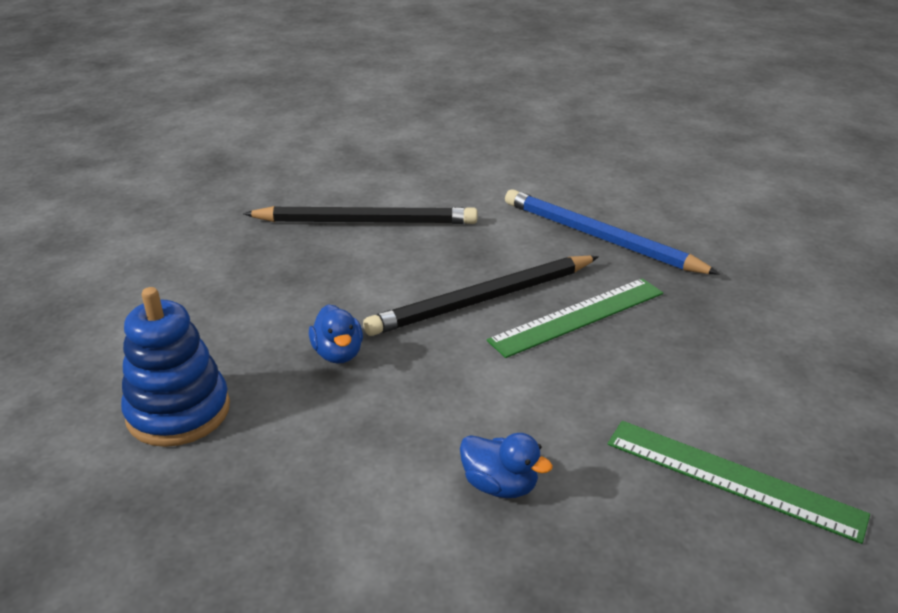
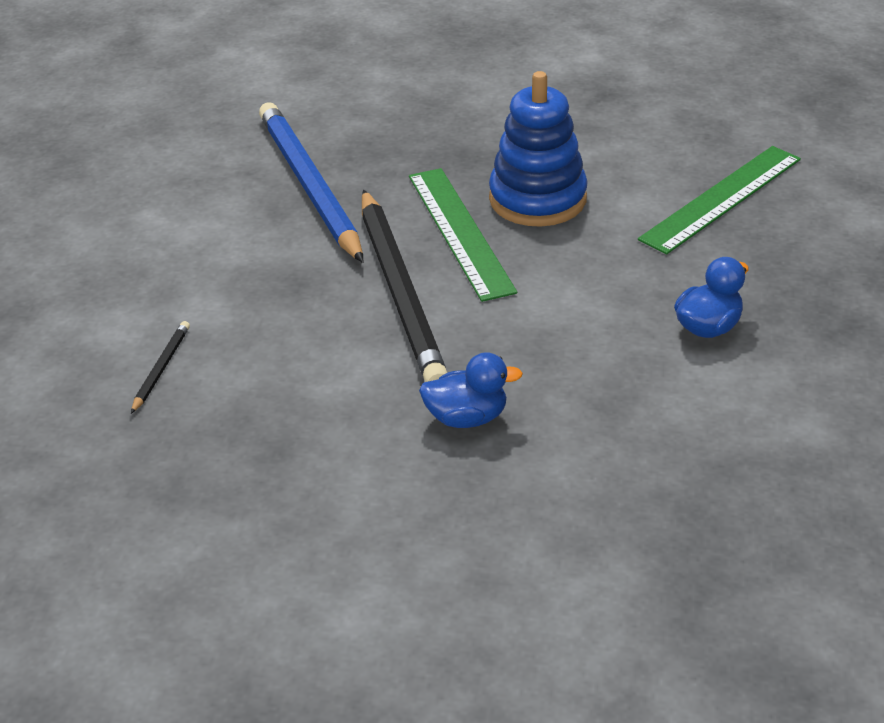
camera: 75 degrees left, 5 degrees up
blue stacking toy [121,287,230,447] -> blue stacking toy moved to [489,71,588,227]
black pencil [243,206,477,224] -> black pencil [131,321,190,414], size x0.40
blue pencil [505,189,720,275] -> blue pencil turned 105 degrees clockwise [259,103,363,263]

